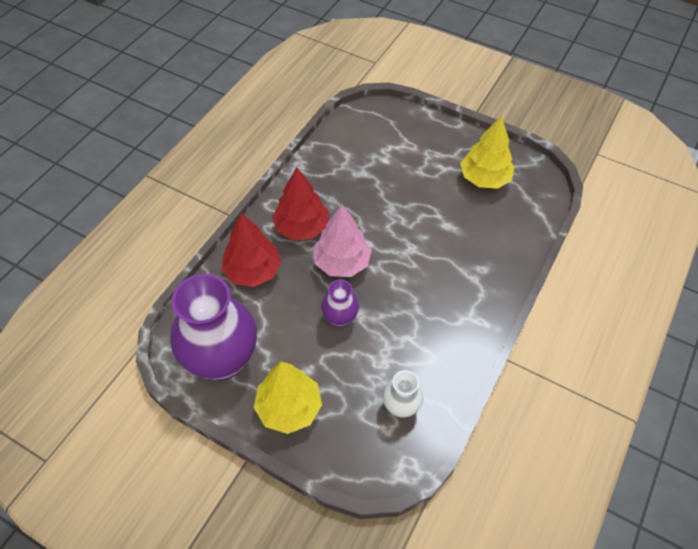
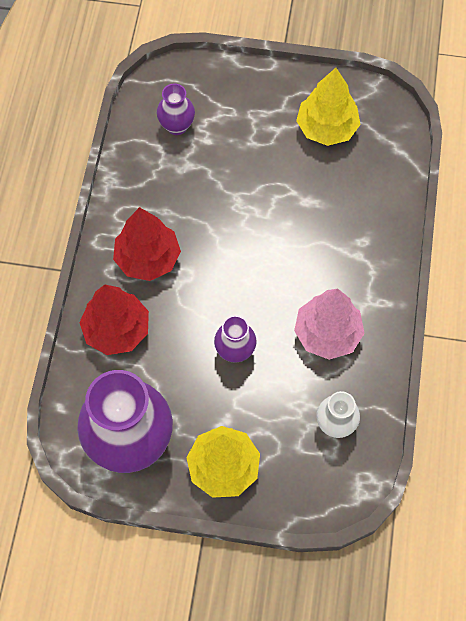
camera: 20 degrees left, 10 degrees up
pink tree [313,204,372,277] -> pink tree moved to [294,289,365,360]
none -> purple vase [157,84,195,135]

